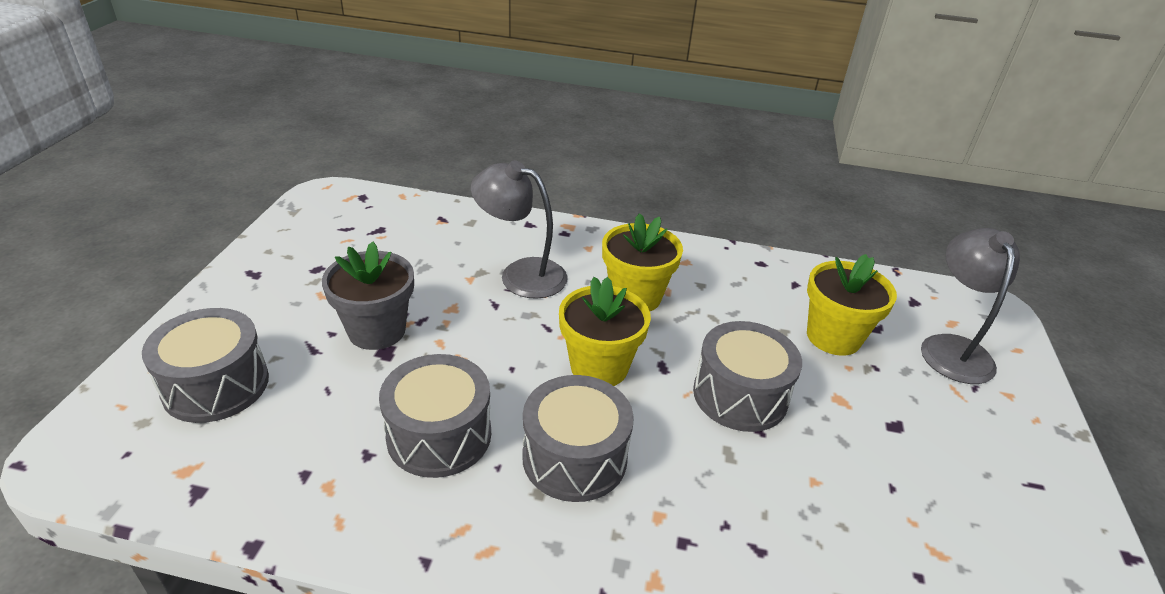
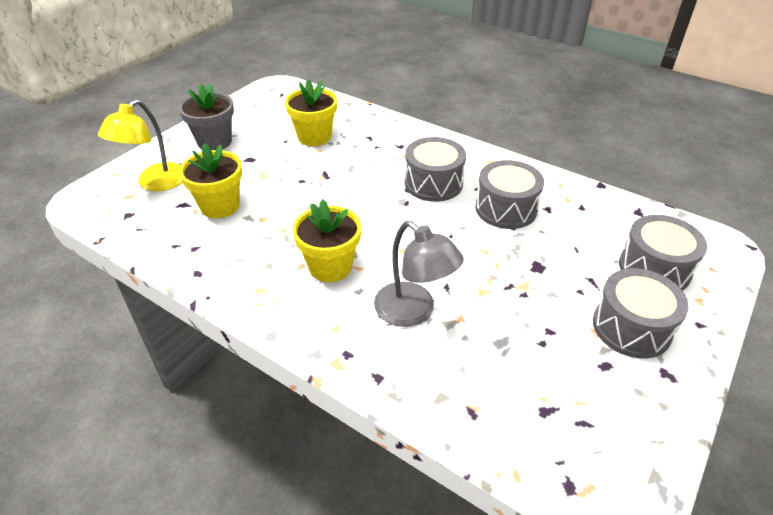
camera: 155 degrees left, 5 degrees up
grey flower pot [322,242,414,350] -> grey flower pot moved to [179,84,234,150]
yellow flower pot [559,277,651,386] -> yellow flower pot moved to [285,79,337,146]
grey drum [693,321,802,432] -> grey drum moved to [593,268,689,359]
grey lamp [921,228,1020,384] -> yellow lamp [98,99,183,191]

